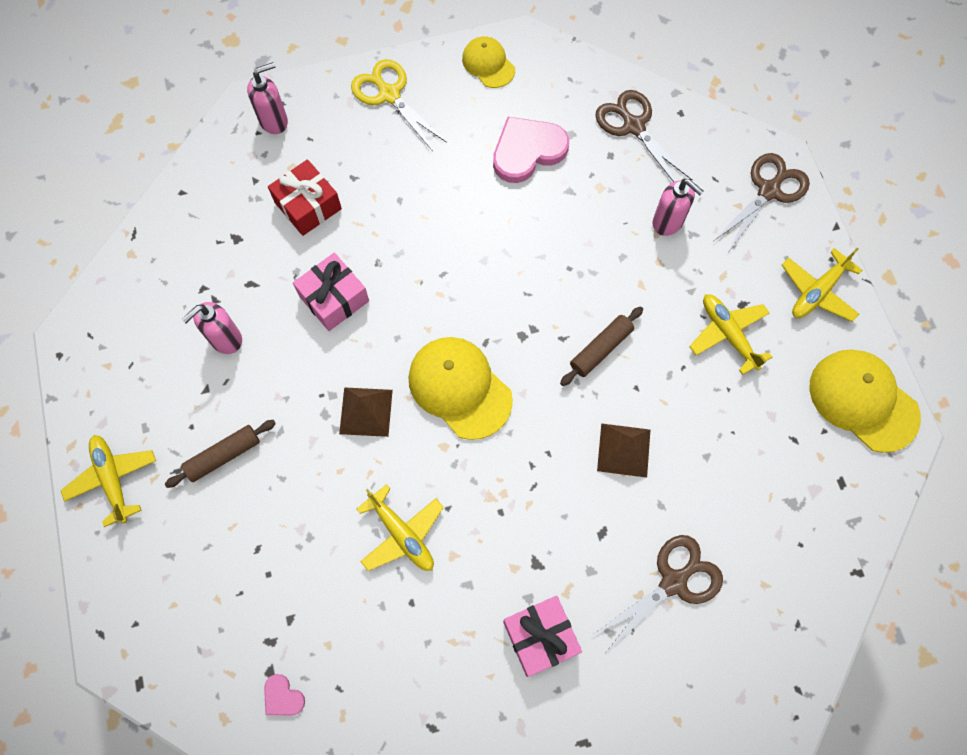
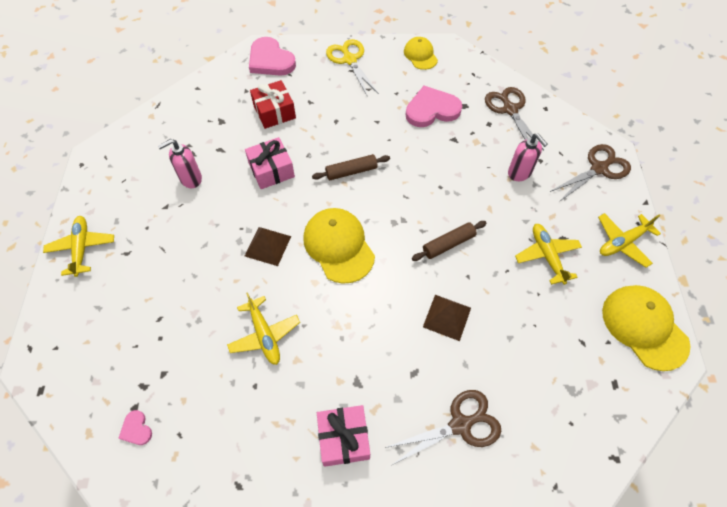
camera: 15 degrees right, 10 degrees down
brown rolling pin [165,420,276,488] -> brown rolling pin moved to [312,154,390,180]
pink soap dispenser [247,62,288,134] -> pink heart [249,37,296,76]

